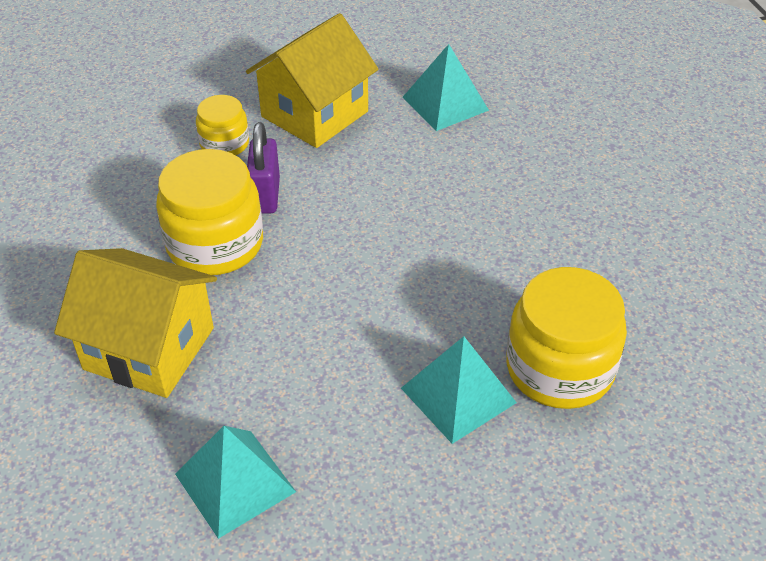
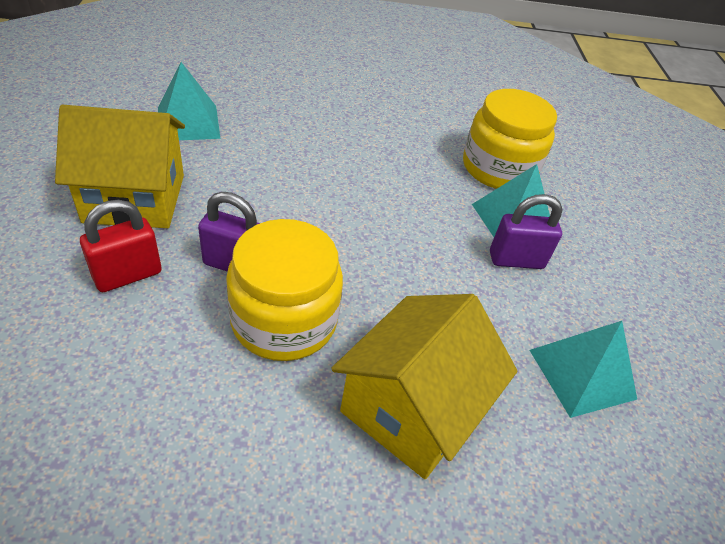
camera: 80 degrees left, 0 degrees up
yellow jar [196,95,249,155] -> red padlock [80,200,162,292]
yellow house [246,13,378,148] -> yellow house turned 60 degrees counterclockwise [55,105,185,228]
none -> purple padlock [490,194,563,269]

